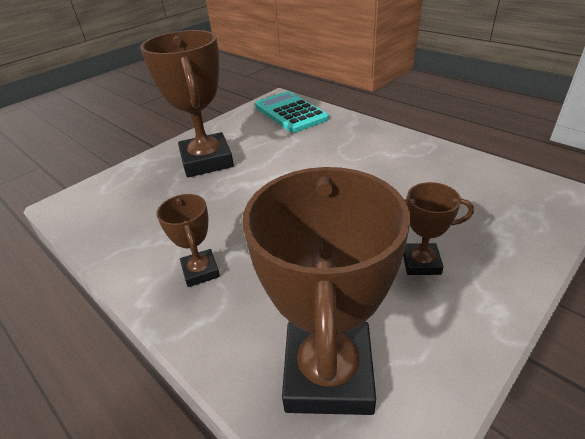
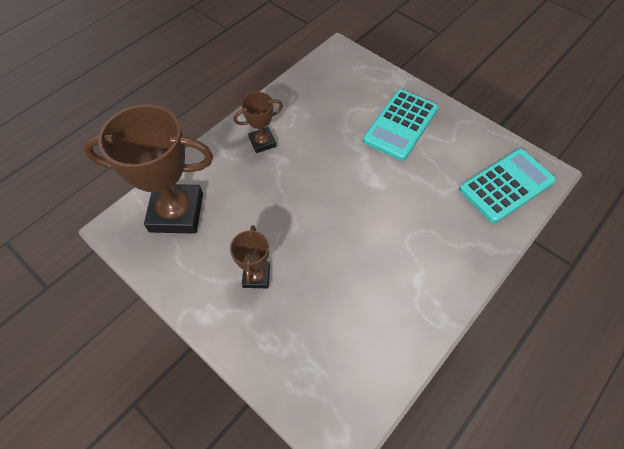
camera: 85 degrees right, 20 degrees up
brown trophy [140,30,234,177] -> turquoise calculator [363,89,438,161]

